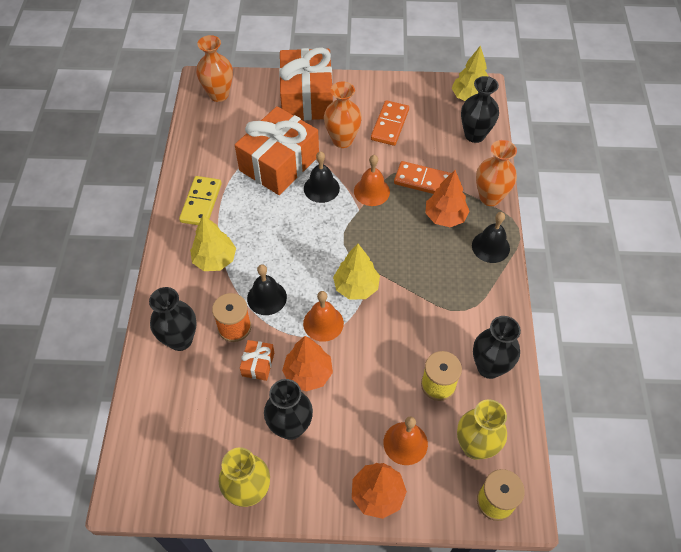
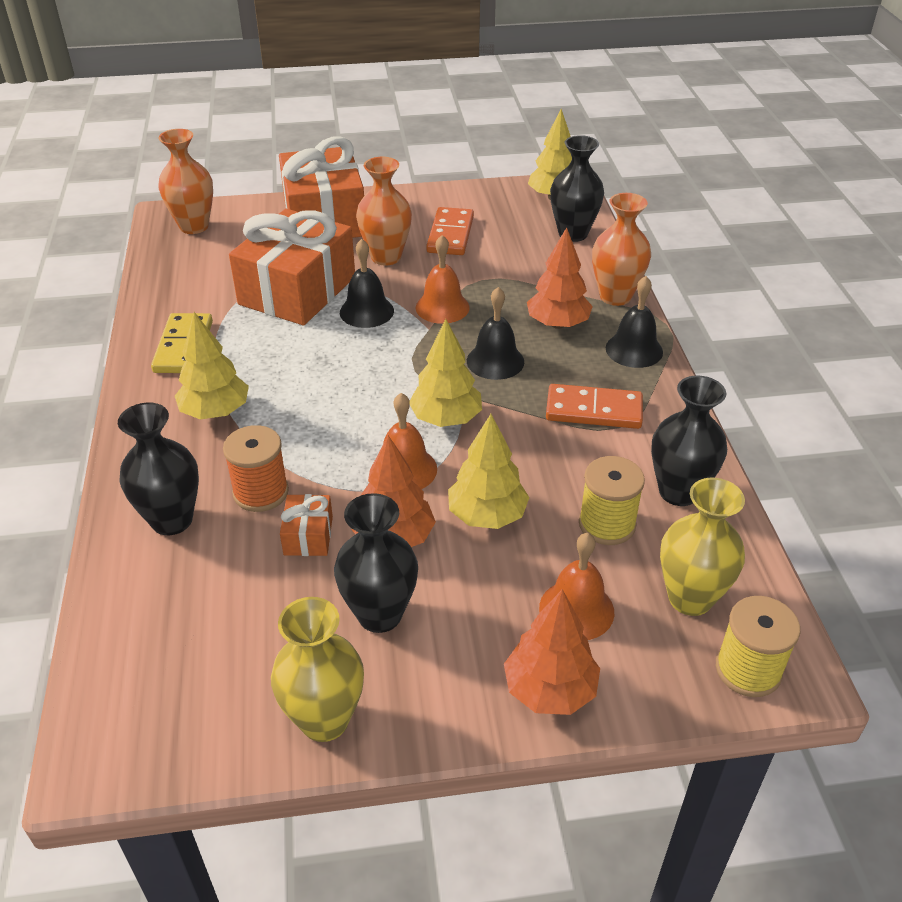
camera: 10 degrees left, 15 degrees down
black bell [247,264,287,315] -> black bell moved to [467,287,524,380]
orange domino [394,161,451,194] -> orange domino moved to [546,384,643,429]
none -> yellow tree [448,414,530,529]

